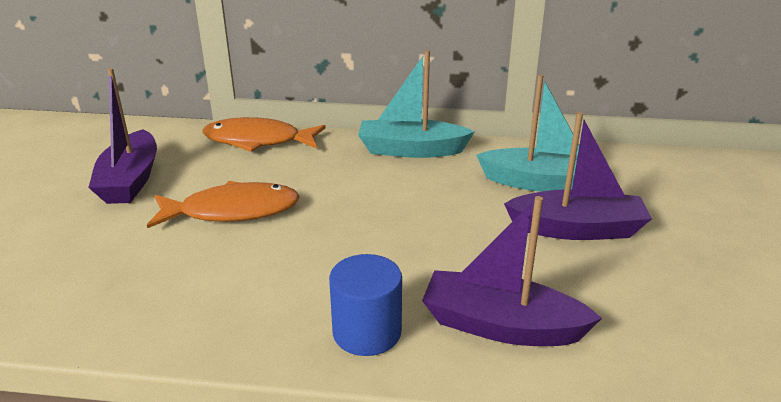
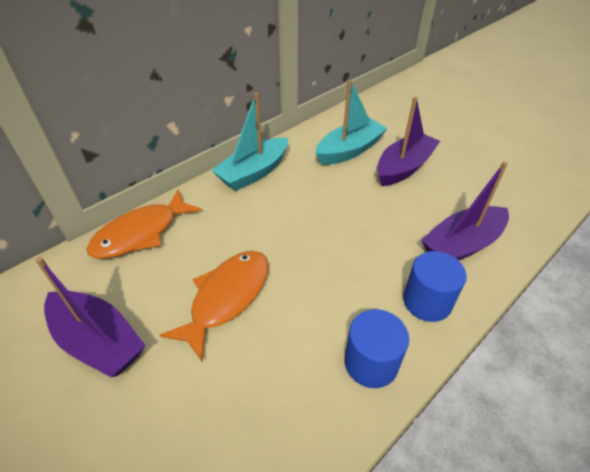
camera: 50 degrees left, 15 degrees up
none -> blue cylinder [344,309,409,388]

